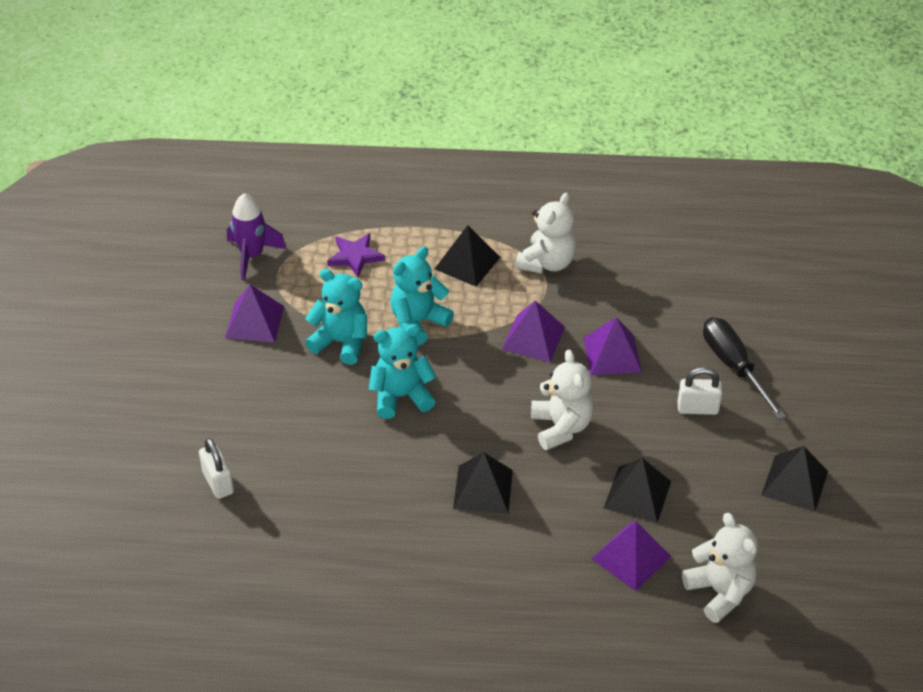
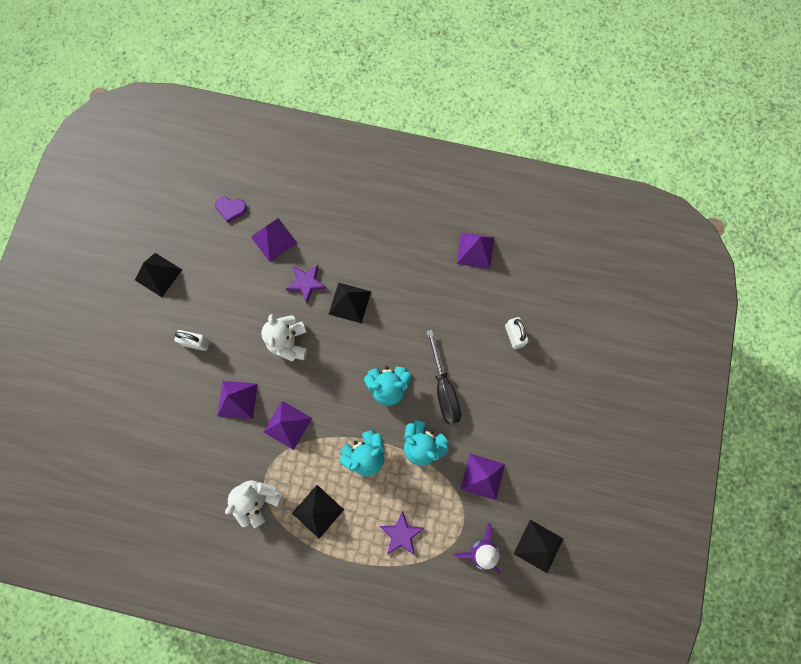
camera: 170 degrees left, 30 degrees up
black pyramid [604,458,671,523] -> black pyramid moved to [513,520,563,573]
white teddy bear [682,513,758,623] -> purple heart [215,197,247,223]
black screwdriver [703,317,786,420] -> black screwdriver moved to [426,330,461,424]
none -> purple star [286,265,327,303]
none -> purple pyramid [457,232,494,269]

